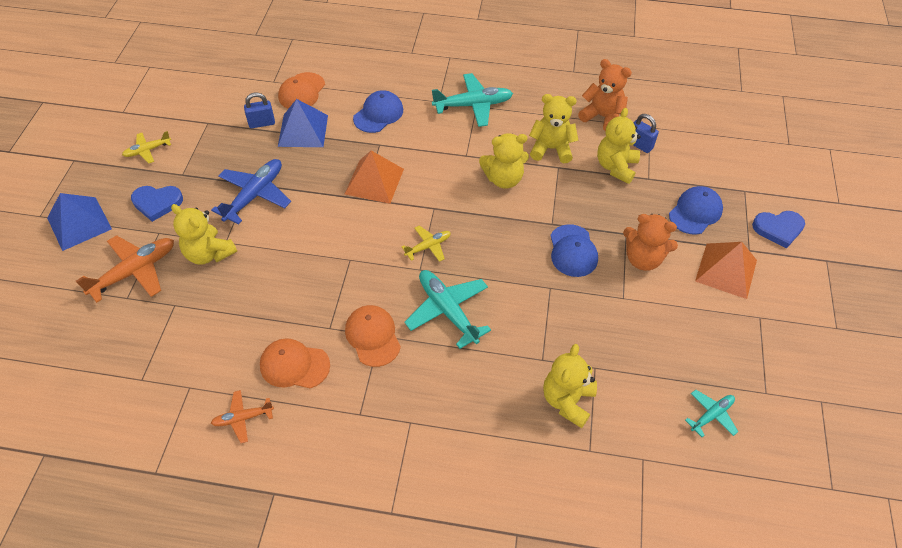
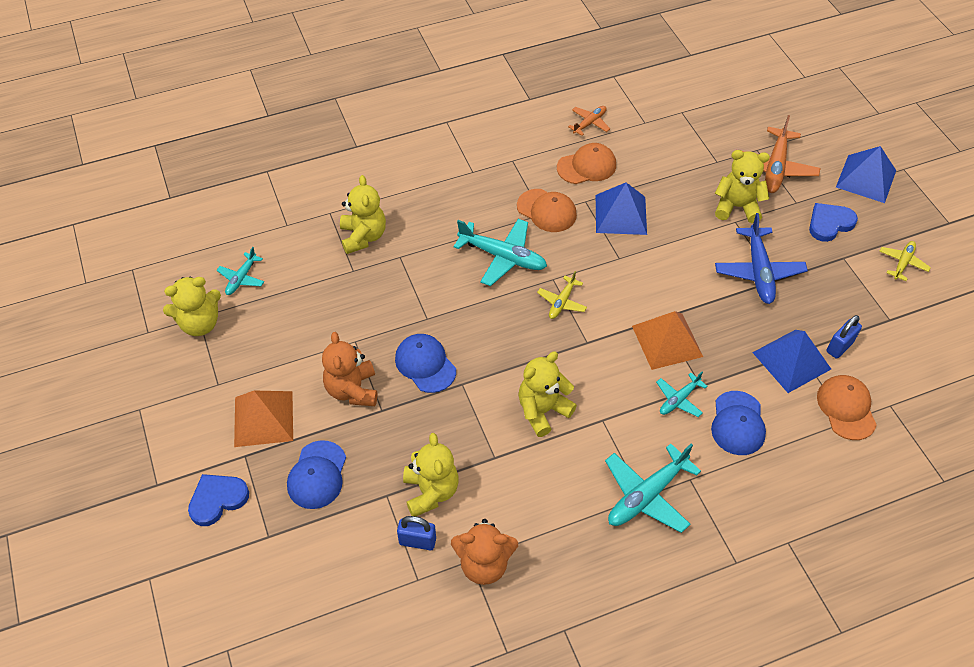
camera: 150 degrees right, 0 degrees up
yellow teddy bear [529,94,579,163] -> yellow teddy bear moved to [163,276,221,336]
orange teddy bear [623,214,678,271] -> orange teddy bear turned 90 degrees counterclockwise [322,332,377,406]
none -> blue pyramid [596,182,647,235]
none -> turquoise plane [656,372,707,417]

